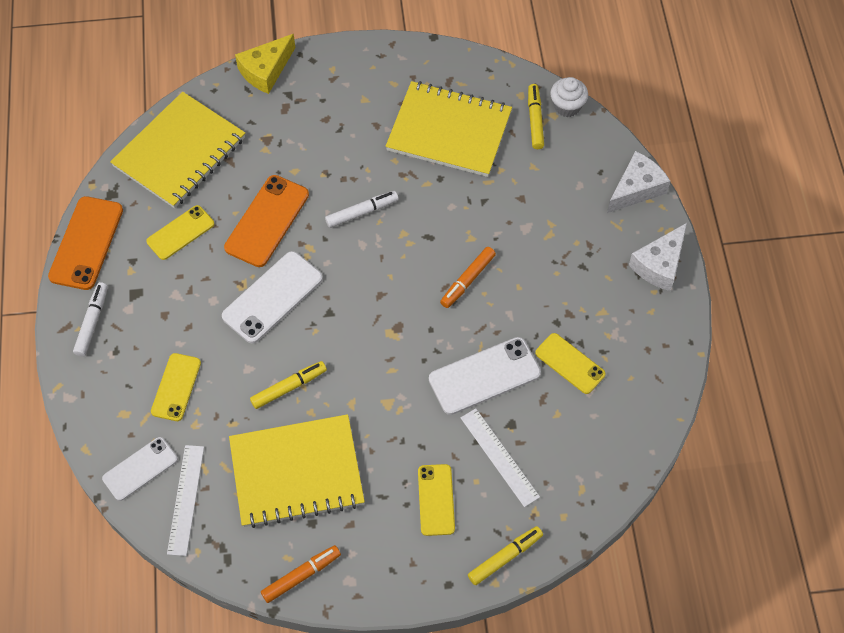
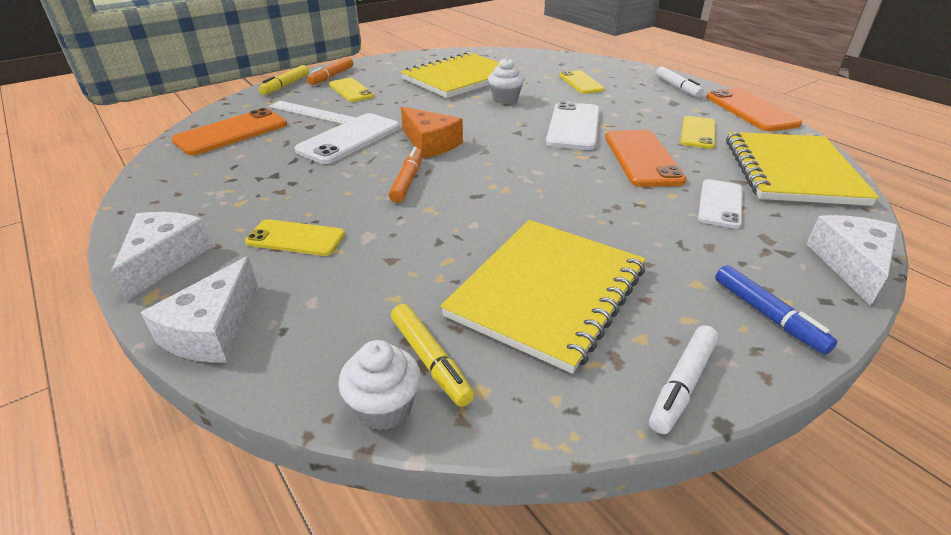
camera: 150 degrees right, 25 degrees down
white phone [102,437,178,501] -> white phone moved to [698,179,743,229]
white ruler [167,445,204,556] -> none
yellow cheese [235,34,295,94] -> white cheese [806,215,898,306]
yellow marker [250,361,327,409] -> white cupcake [488,58,524,104]
orange marker [261,545,341,603] -> orange marker moved to [307,57,353,85]
white marker [325,191,399,228] -> white marker moved to [649,325,719,434]
yellow notebook [386,81,512,177] -> yellow notebook turned 45 degrees counterclockwise [440,220,646,374]
yellow phone [535,333,606,394] -> yellow phone moved to [245,219,345,256]
none -> orange phone [171,108,287,155]
none -> orange cheese [401,107,463,158]
none -> blue marker [715,265,837,355]

